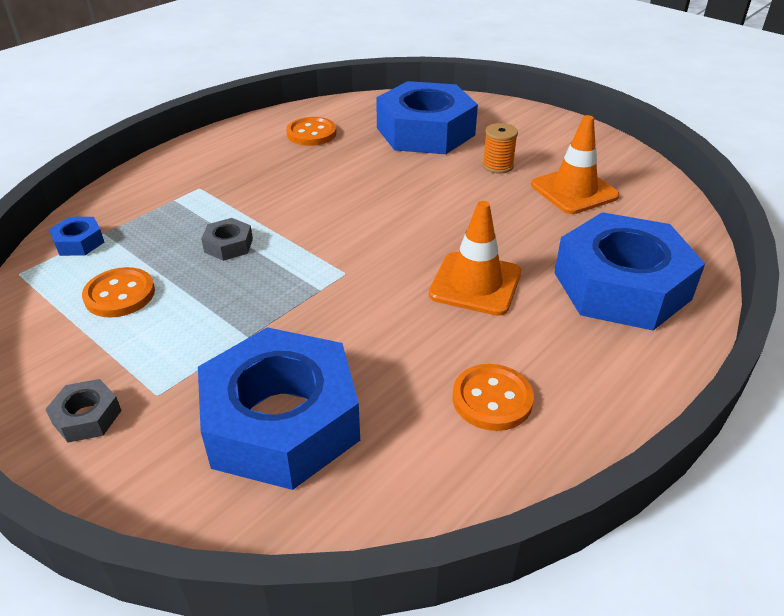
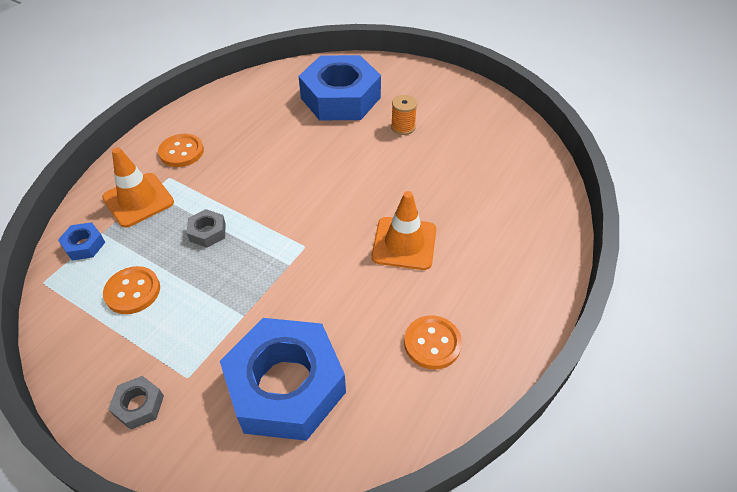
camera: 10 degrees left, 10 degrees up
orange button [286,117,337,146] -> orange button moved to [158,134,204,167]
orange traffic cone [531,115,620,214] -> orange traffic cone moved to [102,147,174,228]
blue nut [554,212,705,331] -> none

